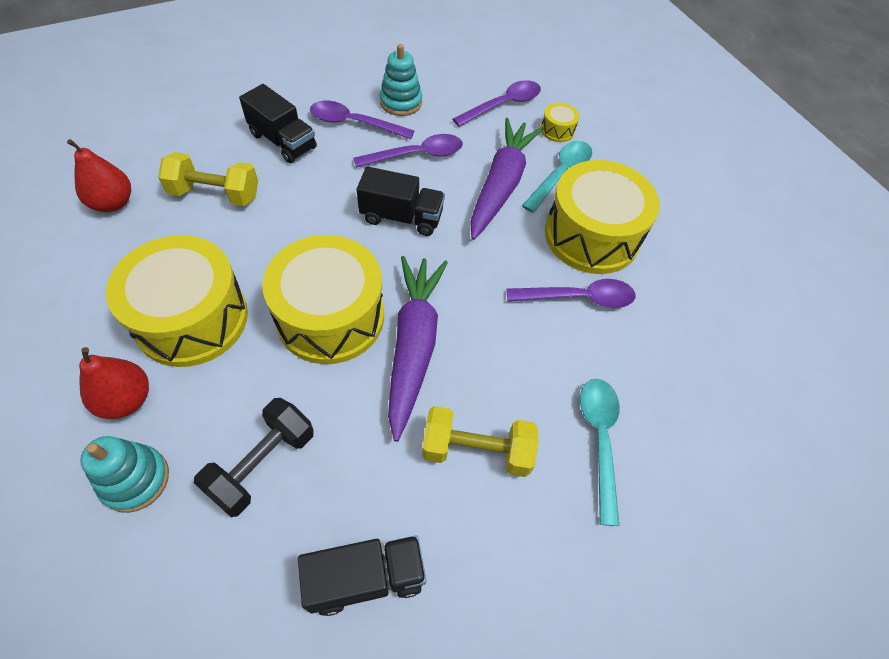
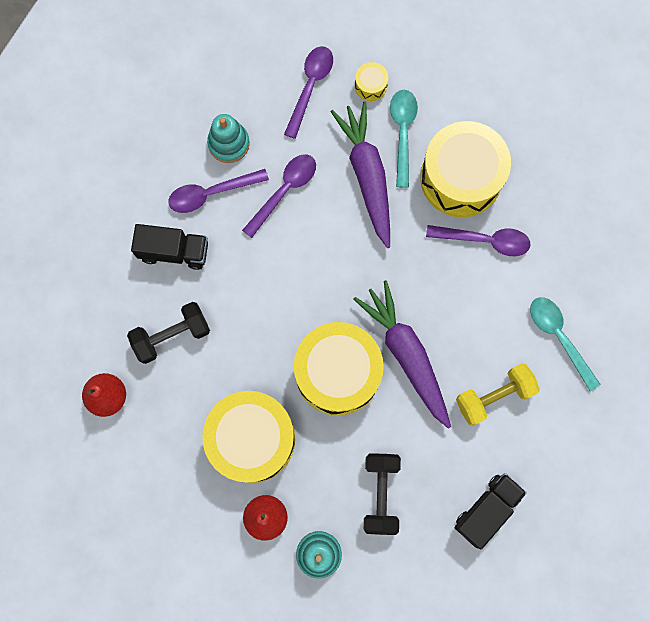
camera: 30 degrees left, 20 degrees up
yellow dumbbell [158,152,258,206] -> black dumbbell [127,302,210,364]
black truck [357,167,445,236] -> none
purple spoon [507,279,636,308] -> purple spoon turned 45 degrees clockwise [426,225,531,256]

